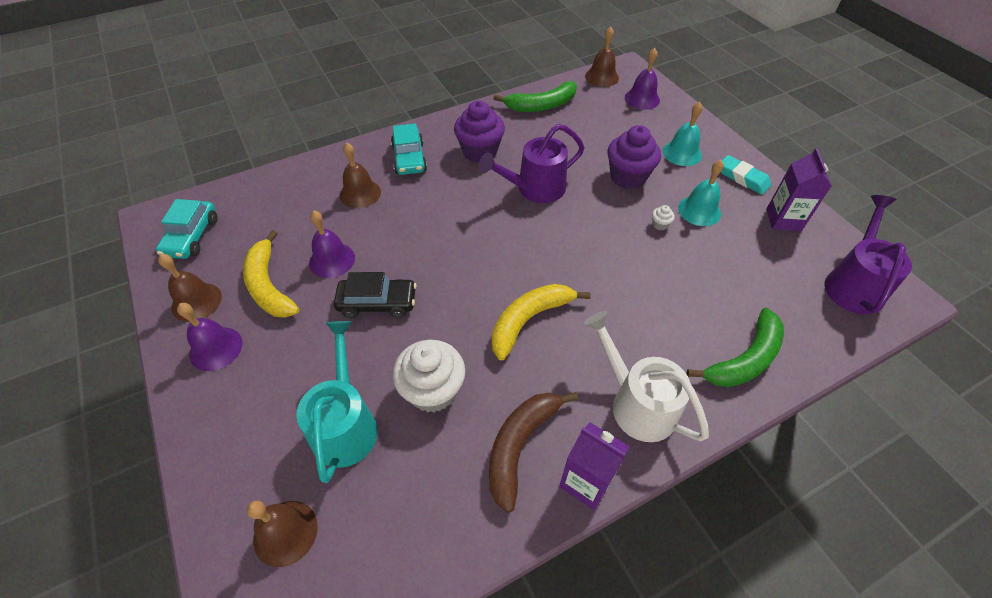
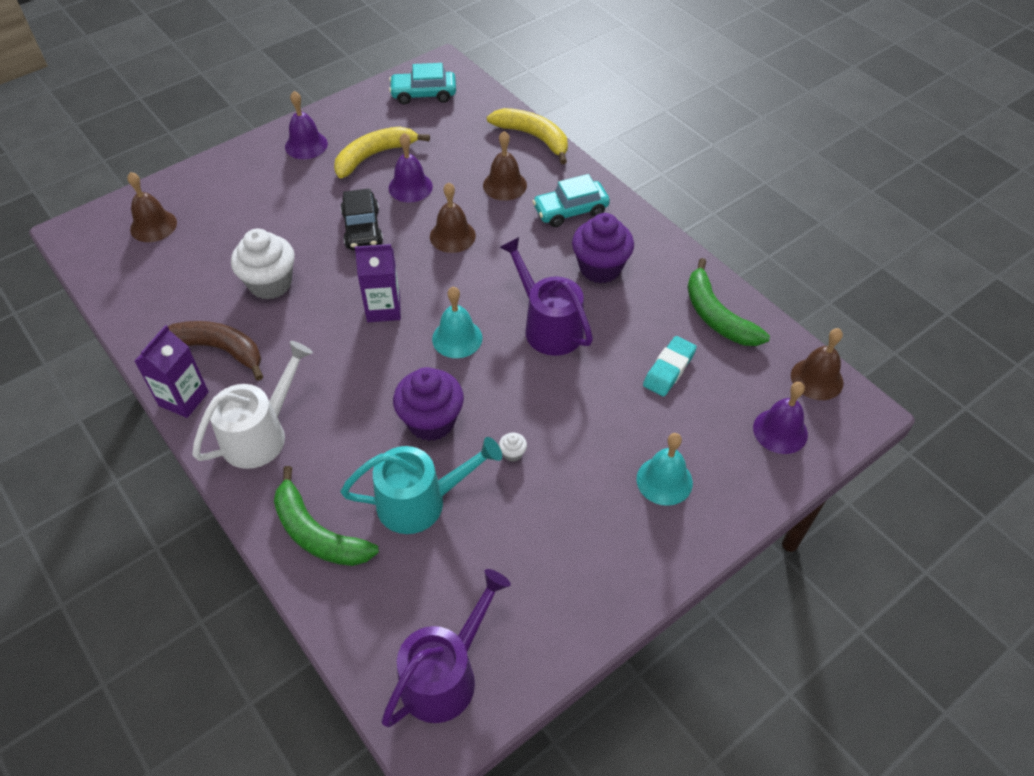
camera: 80 degrees right, 0 degrees up
brown bell [158,254,222,322] -> brown bell moved to [430,182,476,253]
turquoise watering can [296,321,378,483] -> turquoise watering can moved to [341,437,502,534]
yellow banana [492,284,591,360] -> yellow banana moved to [487,108,568,164]
purple cupcake [607,125,661,189] -> purple cupcake moved to [393,367,464,441]
turquoise bell [678,160,724,226] -> turquoise bell moved to [432,287,482,358]
turquoise eraser [721,155,771,195] -> turquoise eraser moved to [643,336,697,396]
purple carton [766,148,832,231] -> purple carton moved to [355,244,401,322]
purple watering can [824,195,912,314] -> purple watering can turned 60 degrees counterclockwise [382,569,511,727]

